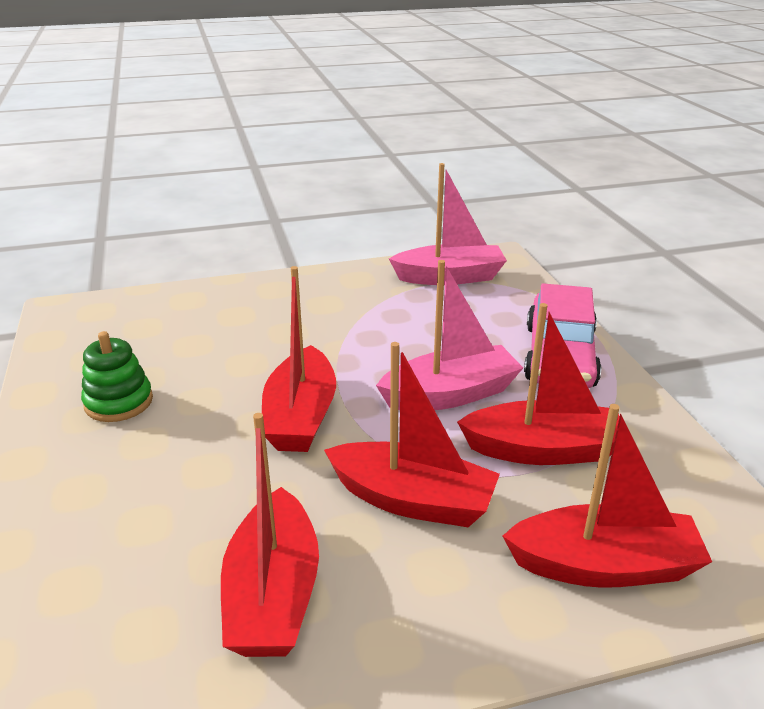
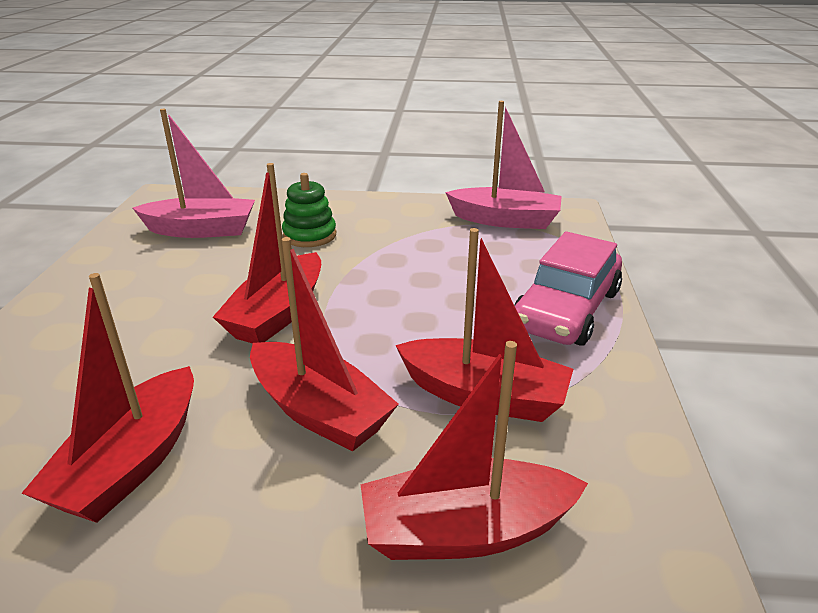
camera: 20 degrees right, 0 degrees up
green stacking toy [81,331,153,422] -> green stacking toy moved to [282,173,336,247]
pink boat [376,260,523,410] -> pink boat moved to [133,109,255,238]
red boat [503,404,712,588] -> red boat turned 150 degrees clockwise [360,341,588,560]

